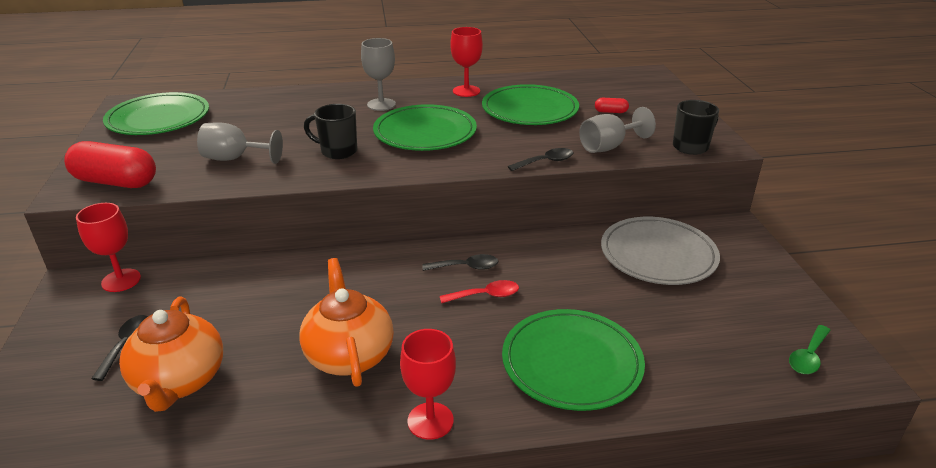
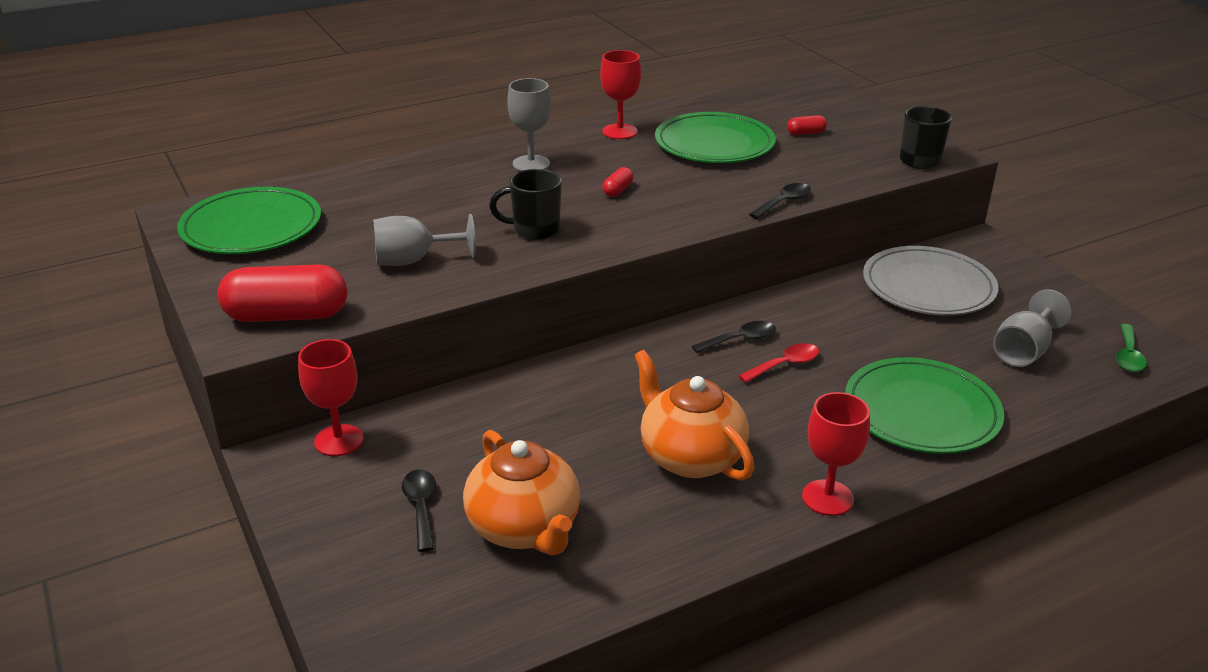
camera: 20 degrees left, 0 degrees up
green plate [373,104,477,151] -> red capsule [602,167,634,197]
grey goblet [579,107,656,153] -> grey goblet moved to [993,289,1072,367]

